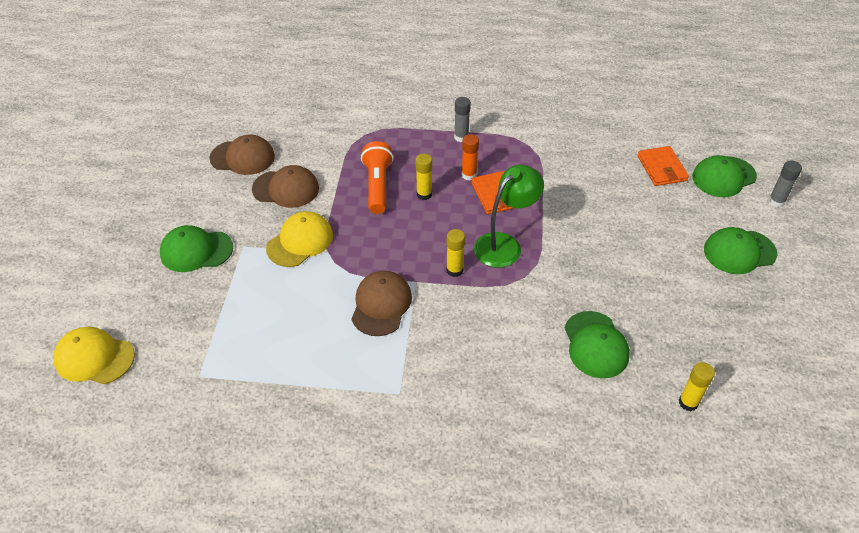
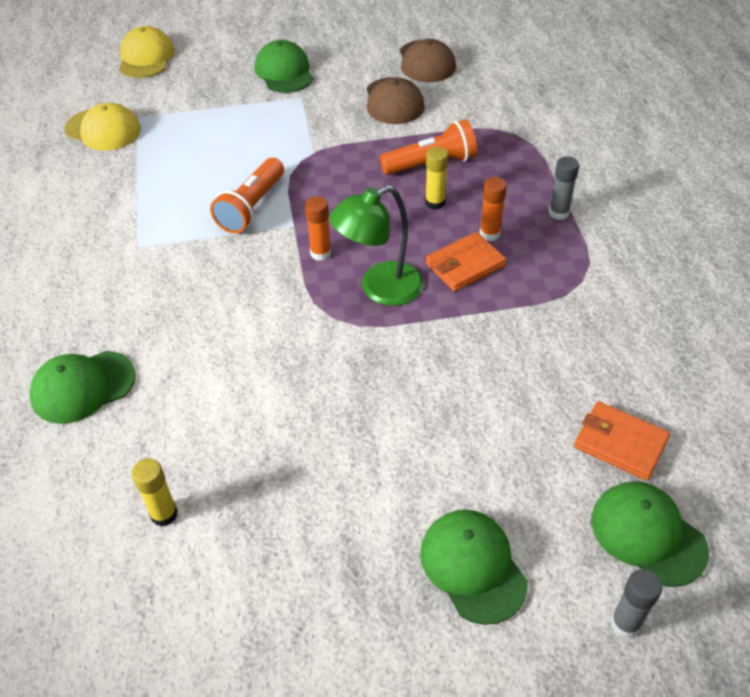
camera: 75 degrees right, 0 degrees up
yellow cap [266,211,333,267] -> yellow cap moved to [65,103,141,151]
brown cap [352,271,412,336] -> orange flashlight [210,158,284,234]
yellow glue stick [446,229,465,277] -> orange glue stick [305,196,331,261]
green lamp [474,165,544,268] -> green lamp turned 120 degrees clockwise [329,185,424,306]
green cap [565,311,630,378] -> green cap moved to [29,351,136,424]
orange wallet [637,146,689,186] -> orange wallet turned 60 degrees clockwise [574,401,670,481]

